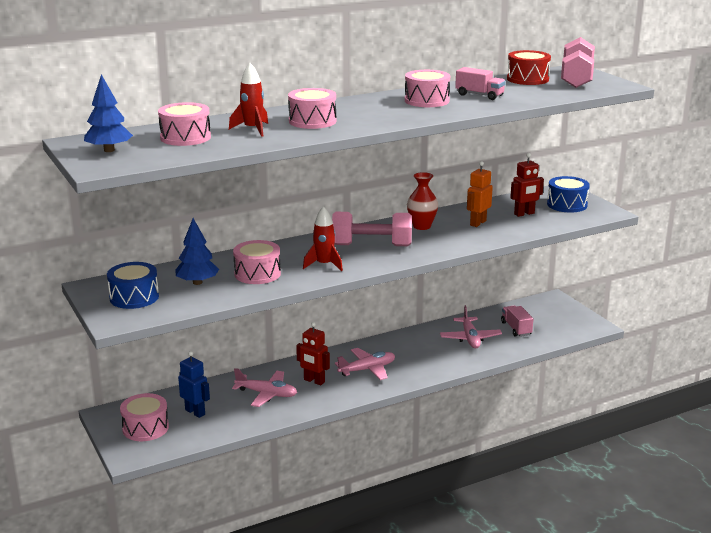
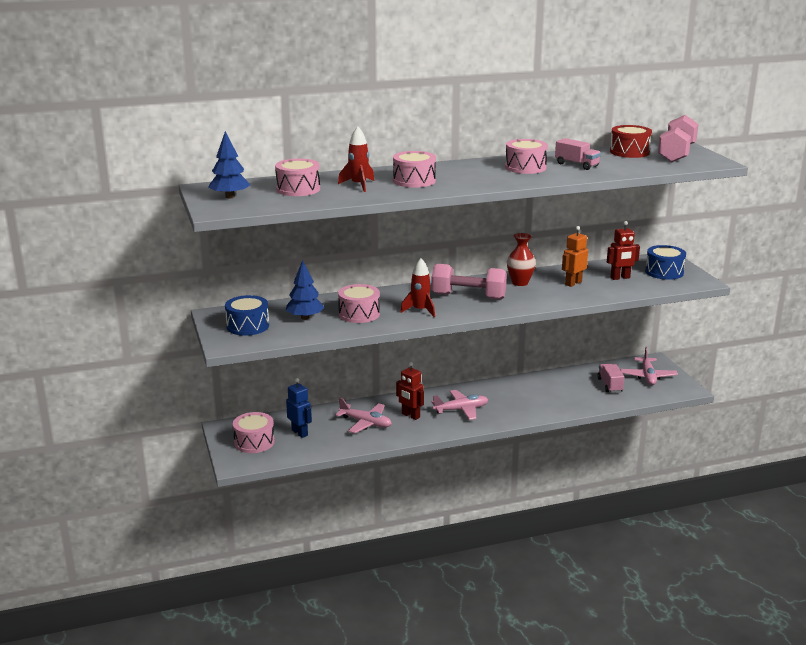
camera: 10 degrees right, 0 degrees up
pink plane [440,305,502,348] -> pink plane moved to [620,347,678,385]

